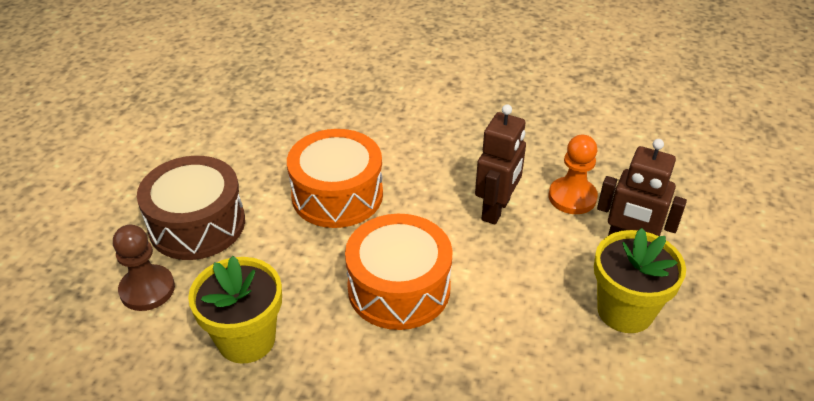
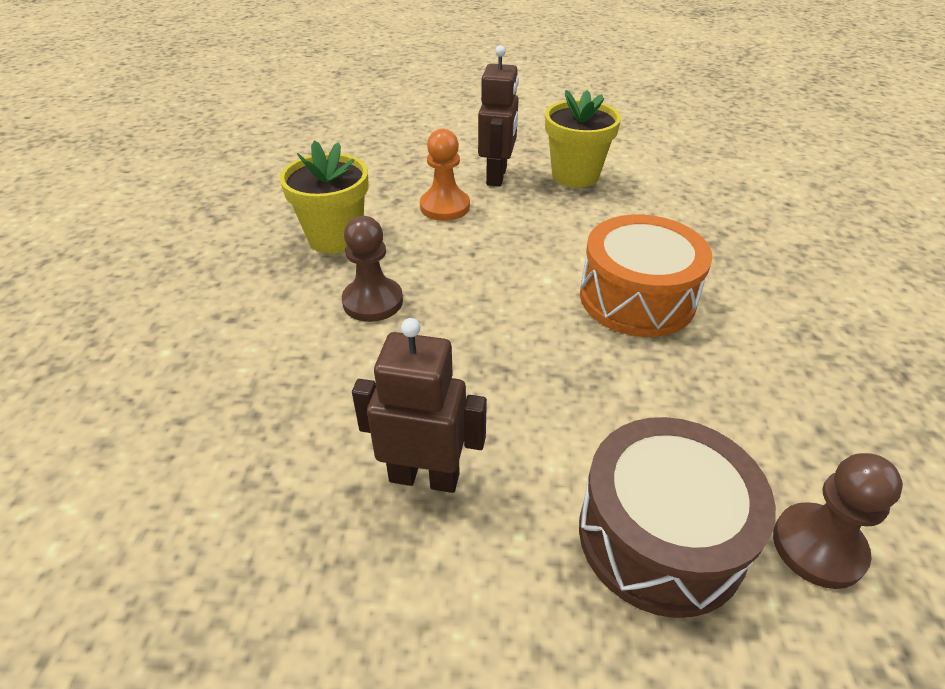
camera: 105 degrees left, 0 degrees up
yellow flower pot [188,256,282,364] -> yellow flower pot moved to [279,140,369,254]
orange drum [287,129,383,228] -> none
brown robot [475,104,526,225] -> brown robot moved to [352,318,487,493]
none -> brown pawn [342,216,403,322]

